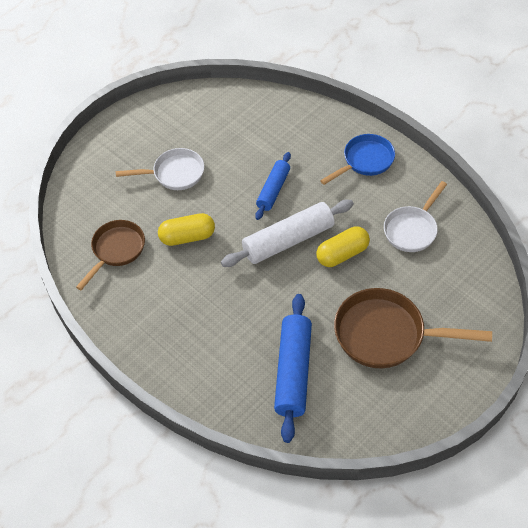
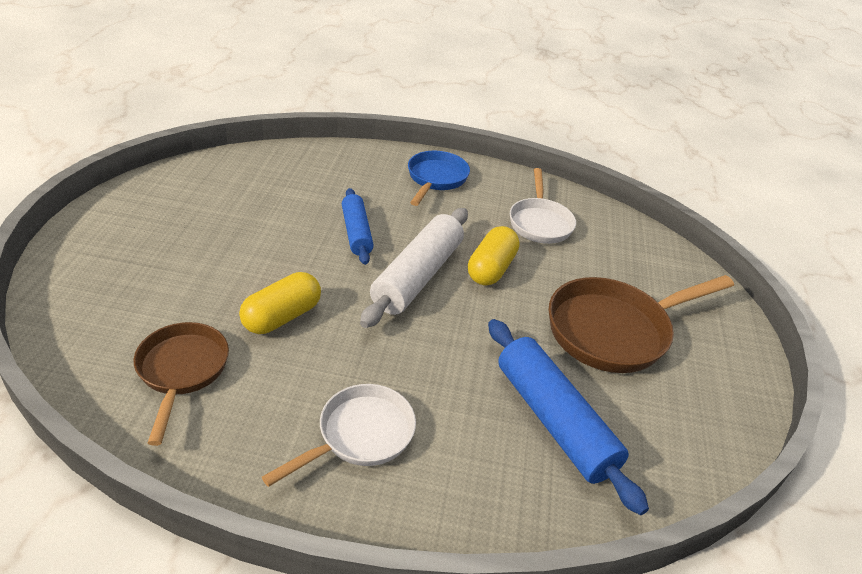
camera: 40 degrees left, 15 degrees down
white pan [116,148,204,190] -> white pan moved to [262,384,416,487]

